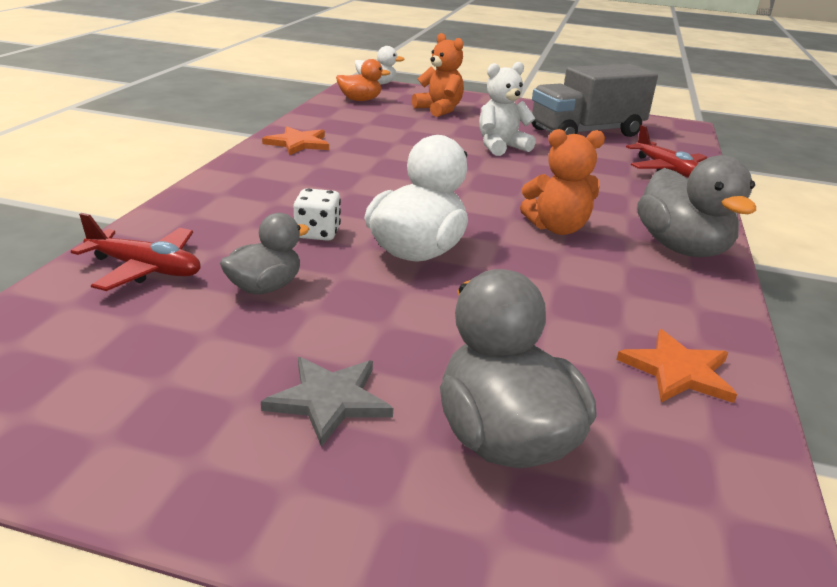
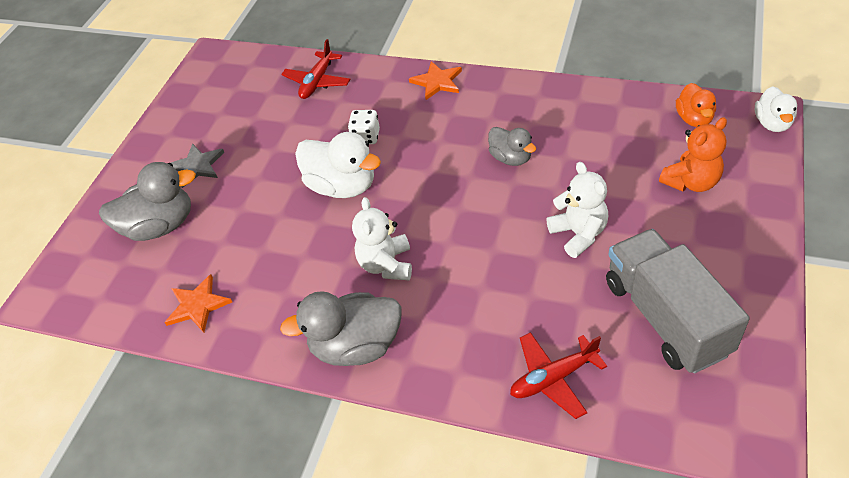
camera: 100 degrees right, 20 degrees up
grey duck [220,213,309,294] -> grey duck moved to [488,127,536,166]
orange star [262,126,329,155] -> orange star moved to [409,61,462,100]
orange teddy bear [520,129,605,235] -> white teddy bear [352,197,412,280]

